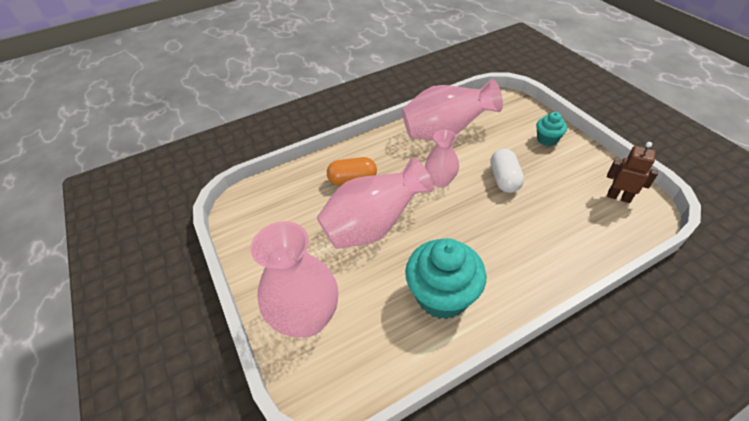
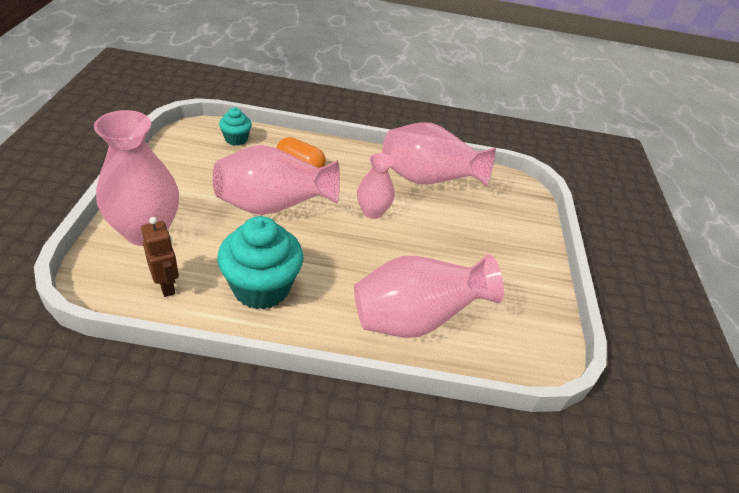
camera: 25 degrees right, 5 degrees down
white capsule [490,149,524,193] -> none
turquoise cupcake [536,112,567,146] -> turquoise cupcake moved to [219,107,252,146]
brown robot [607,142,658,203] -> brown robot moved to [141,217,179,297]
none -> pink vase [354,254,504,338]

